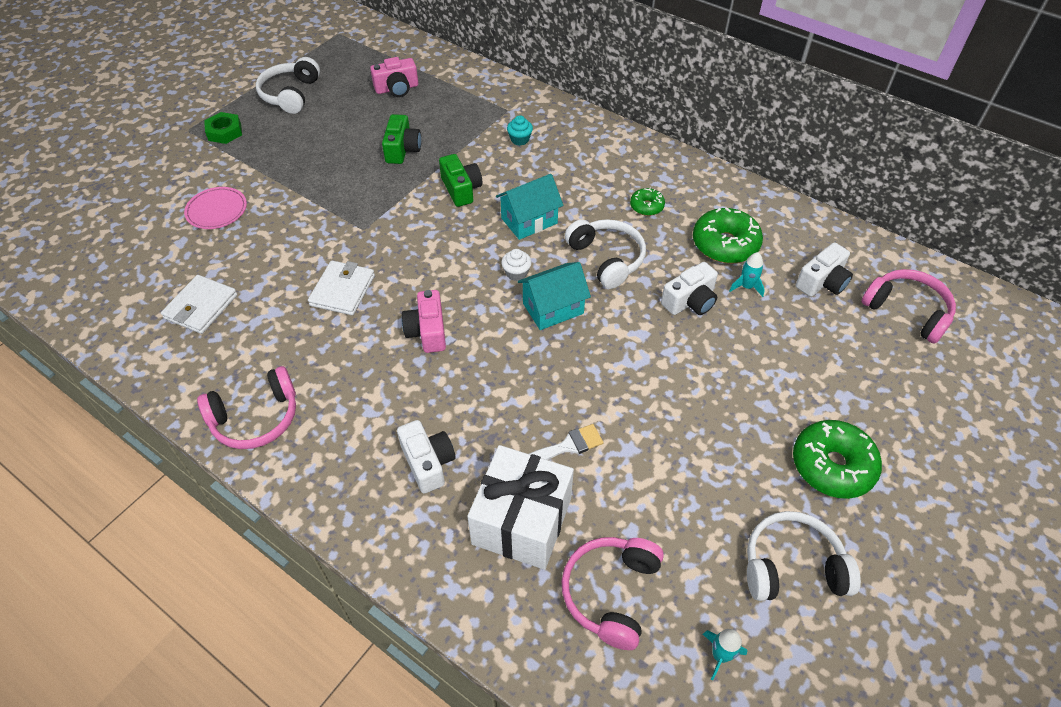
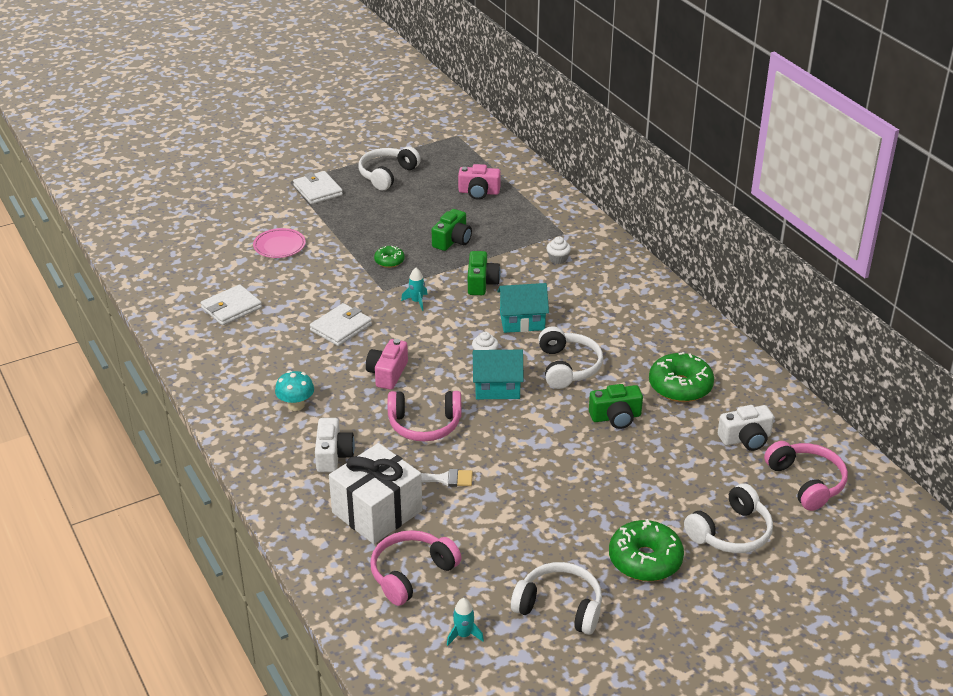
camera: 25 degrees right, 15 degrees down
pink headphones [197,366,296,449] -> pink headphones moved to [388,391,461,441]
green nut [204,112,242,144] -> white wallet [293,171,343,204]
turquoise cupcake [507,115,533,146] -> white cupcake [546,236,571,264]
green donut [630,187,665,216] -> green donut moved to [374,245,405,268]
white camera [661,262,718,315] -> green camera [589,384,643,429]
turquoise rocket [729,252,765,297] -> turquoise rocket moved to [401,268,428,311]
none -> turquoise mushroom [275,371,314,411]
none -> white headphones [684,483,773,553]

